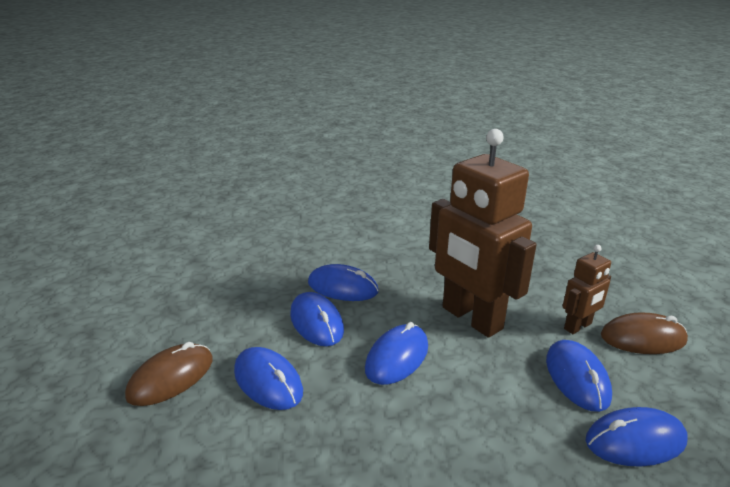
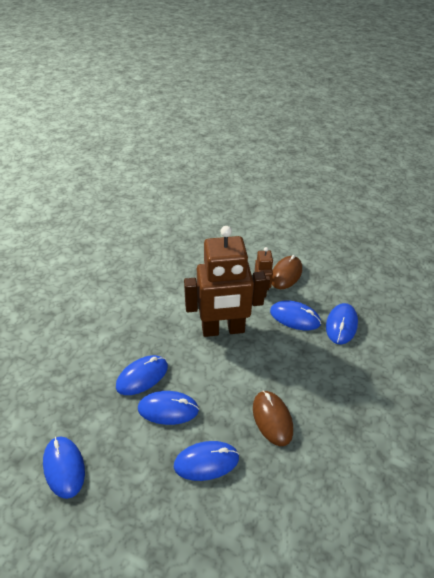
camera: 60 degrees left, 15 degrees up
brown mouse [125,342,213,406] -> brown mouse moved to [253,391,293,446]
blue mouse [365,322,428,385] -> blue mouse moved to [43,436,85,499]

